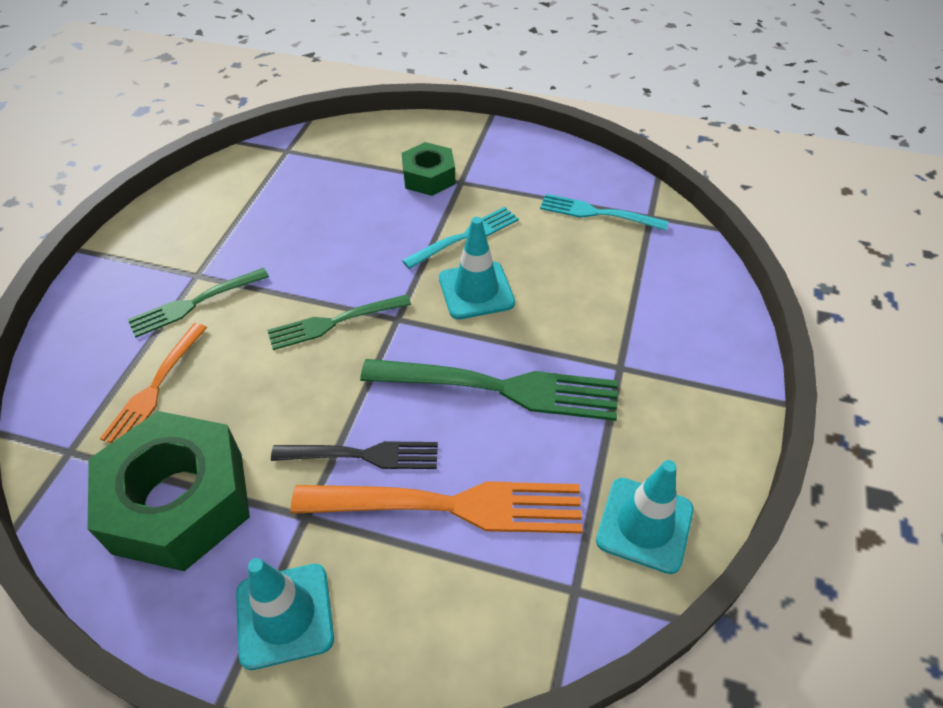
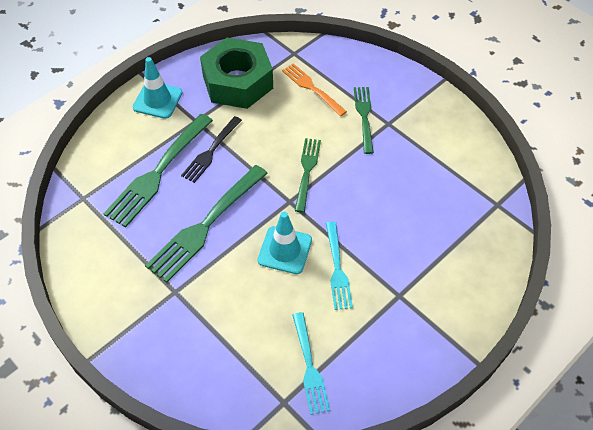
camera: 120 degrees right, 5 degrees up
orange fork [290,481,583,534] -> green fork [103,114,213,228]
green nut [402,142,455,196] -> none
turquoise fork [540,194,668,231] -> turquoise fork turned 120 degrees clockwise [293,312,330,415]
turquoise traffic cone [596,460,694,574] -> none

